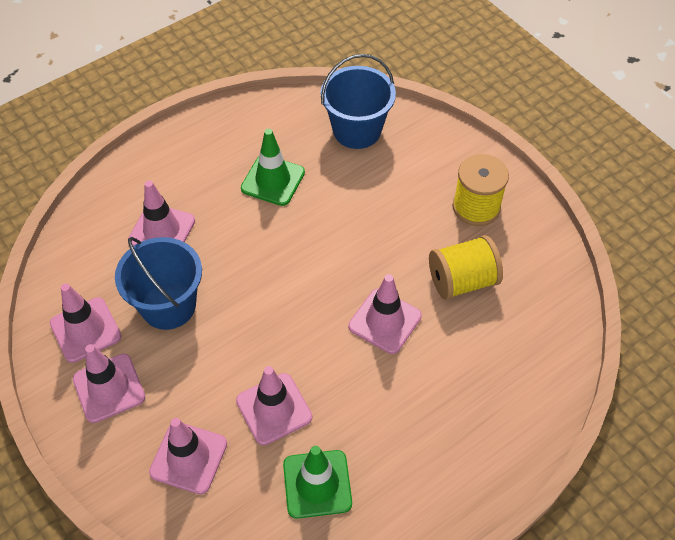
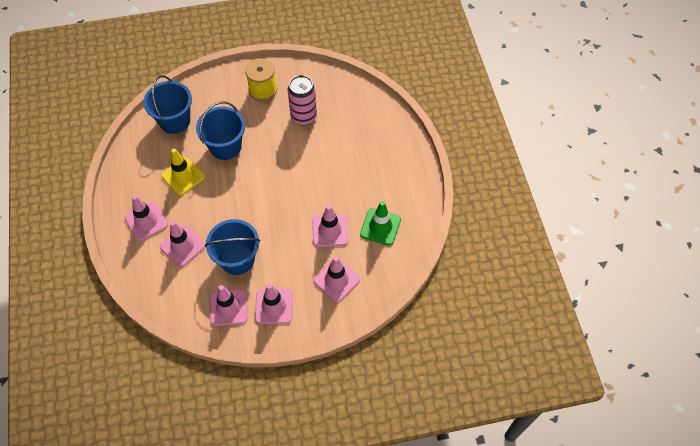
camera: 65 degrees left, 5 degrees up
green traffic cone [241,129,305,206] -> yellow traffic cone [161,149,205,195]
pink traffic cone [348,274,422,354] -> pink traffic cone moved to [125,195,168,241]
yellow spool [429,235,503,300] -> pink can [288,75,317,126]
none -> blue bucket [196,101,245,160]

